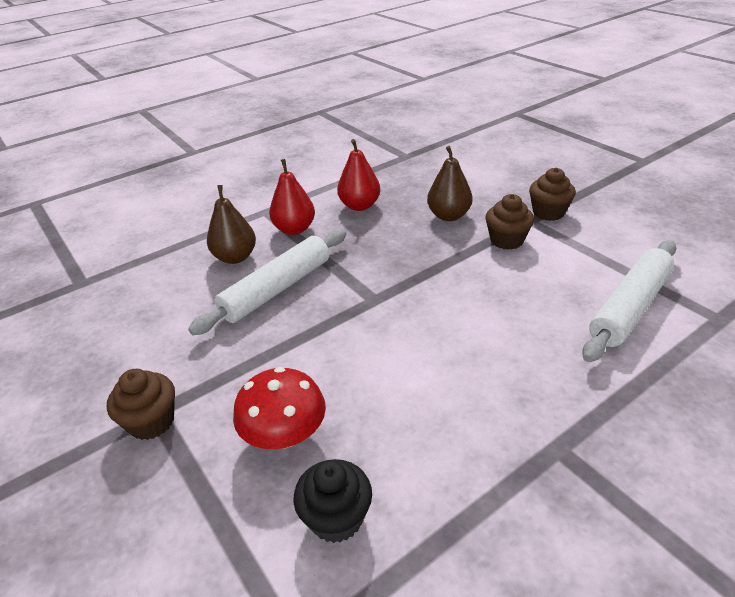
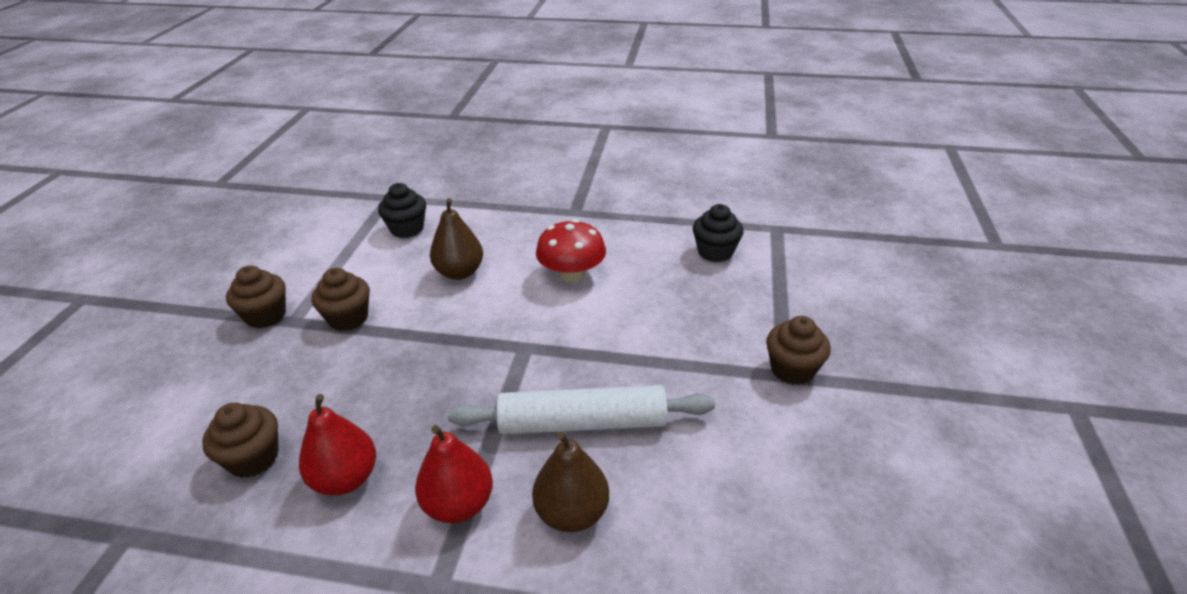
camera: 135 degrees left, 0 degrees up
red mushroom [233,367,326,449] -> red mushroom moved to [536,219,606,283]
brown pear [427,146,472,221] -> brown pear moved to [430,198,483,280]
white rolling pin [582,240,676,362] -> black cupcake [378,183,426,238]
none -> brown cupcake [202,403,279,478]

